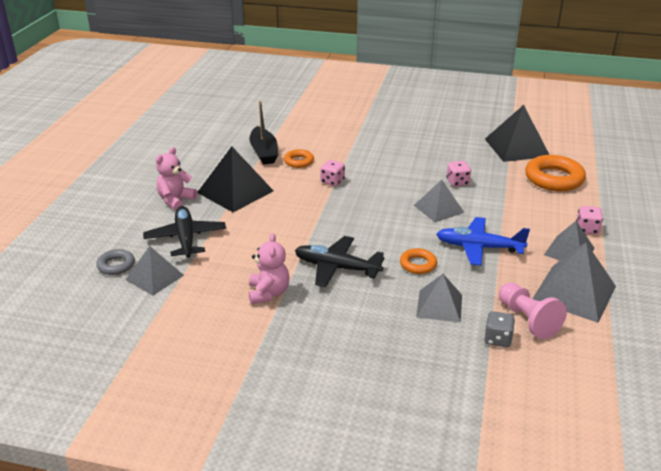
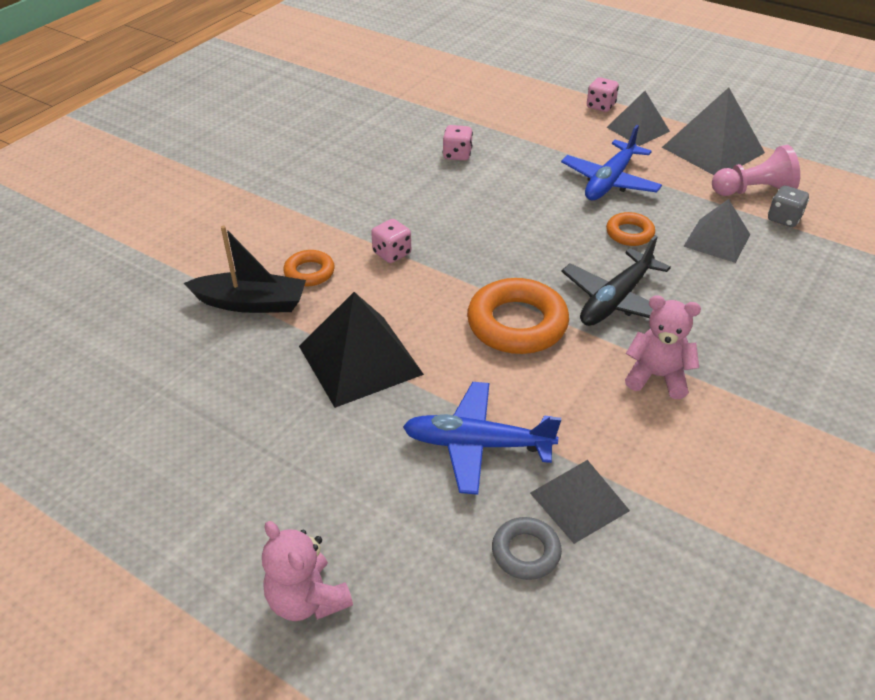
camera: 70 degrees left, 10 degrees up
black plane [143,206,226,258] -> blue plane [403,382,561,495]
pink teddy bear [156,147,197,210] -> pink teddy bear moved to [262,521,353,621]
grey pyramid [414,180,464,222] -> none
black pyramid [485,105,550,162] -> none
orange ring [525,155,586,191] -> orange ring moved to [467,278,569,354]

